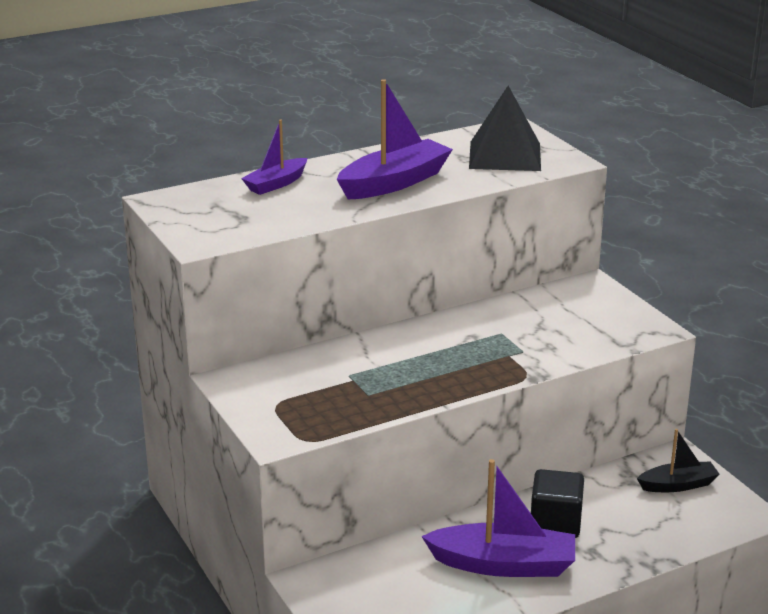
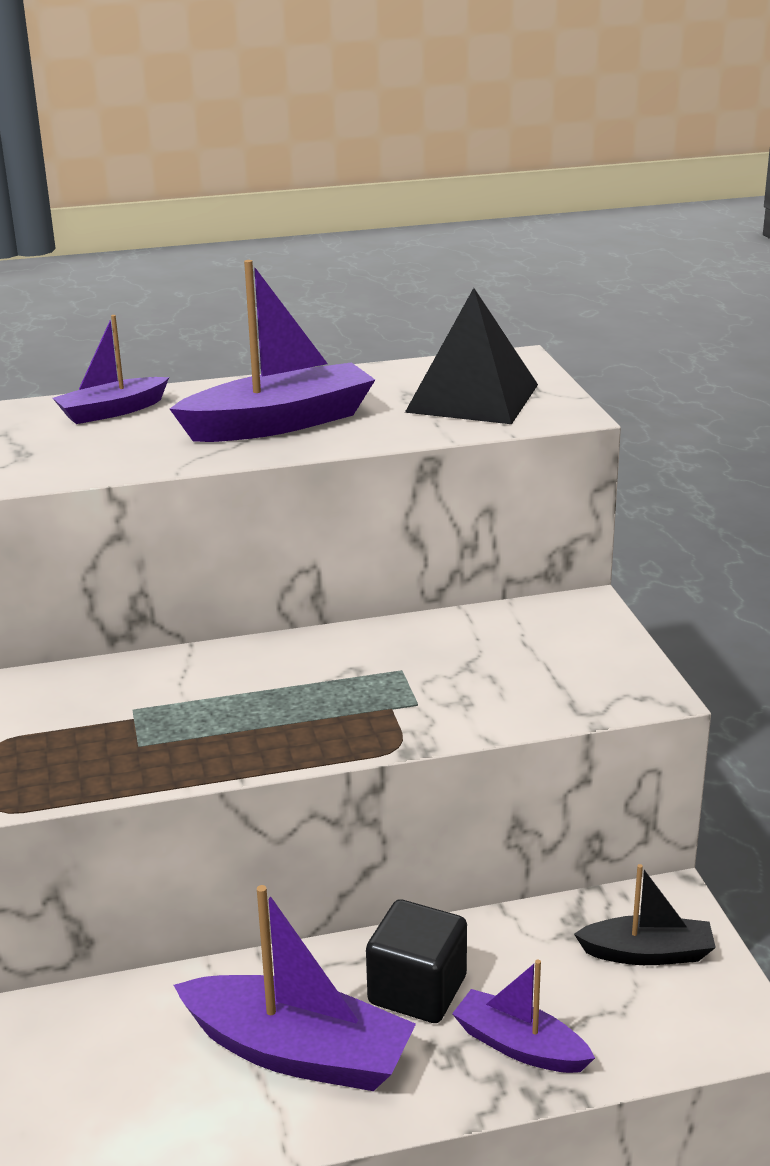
camera: 15 degrees right, 0 degrees up
none -> purple boat [452,960,595,1073]

